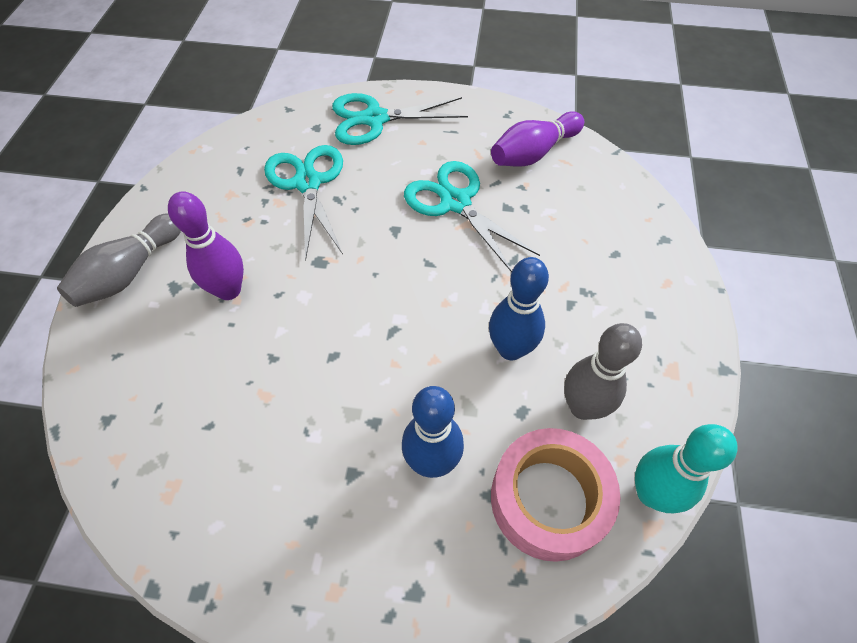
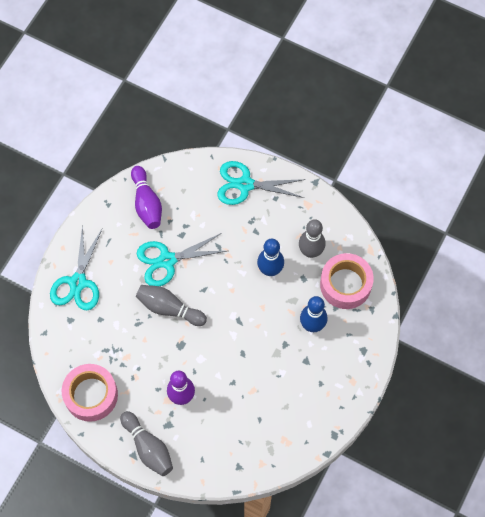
camera: 70 degrees left, 10 degrees up
turquoise scissors [264,145,343,261] -> turquoise scissors moved to [217,161,306,205]
turquoise bowling pin [635,424,738,513] -> none
none -> pink tape [62,364,118,422]
none -> grey bowling pin [136,285,207,326]

